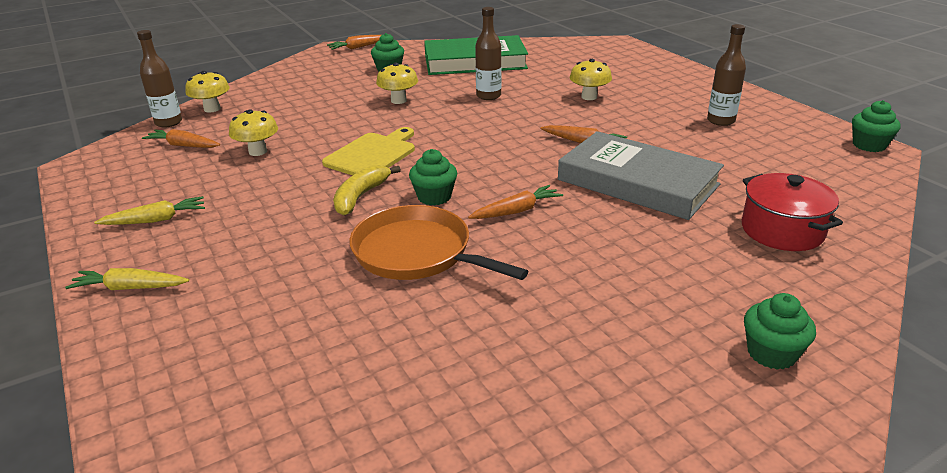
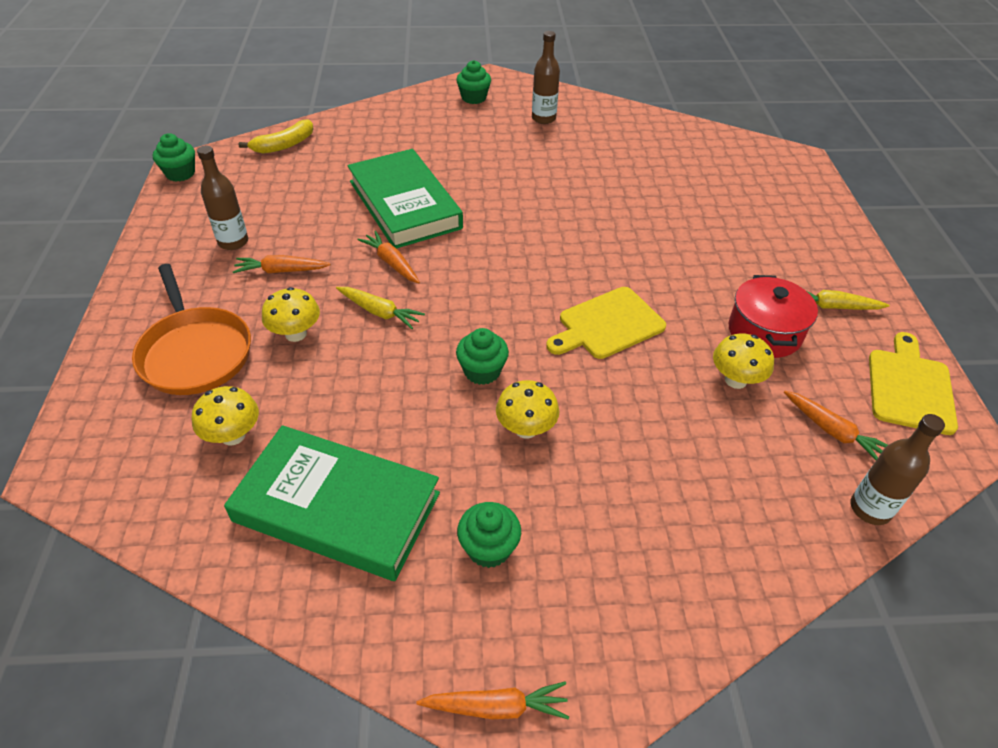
camera: 155 degrees left, 15 degrees up
yellow carrot [65,268,189,290] -> yellow carrot moved to [336,287,425,329]
yellow mushroom [185,71,230,113] -> yellow mushroom moved to [191,386,259,446]
yellow banana [333,165,401,215] -> yellow banana moved to [238,119,314,154]
orange pan [349,205,528,280] -> orange pan moved to [132,264,251,395]
green cupcake [409,149,457,206] -> green cupcake moved to [456,328,509,385]
orange carrot [468,185,563,219] -> orange carrot moved to [233,255,331,273]
brown bottle [475,7,502,100] -> brown bottle moved to [532,31,560,124]
grey book [558,131,724,220] -> green book [348,149,463,249]
red pot [742,173,843,251] -> red pot moved to [729,275,818,358]
none -> yellow cutting board [869,332,958,435]

